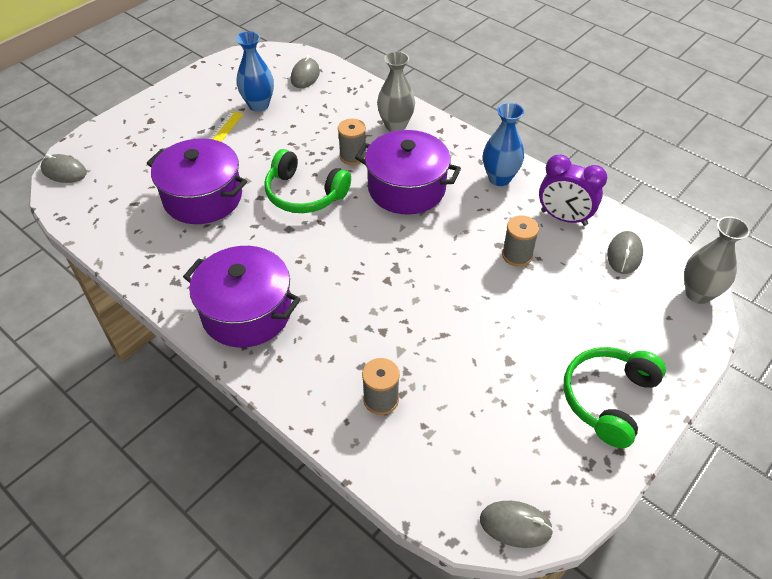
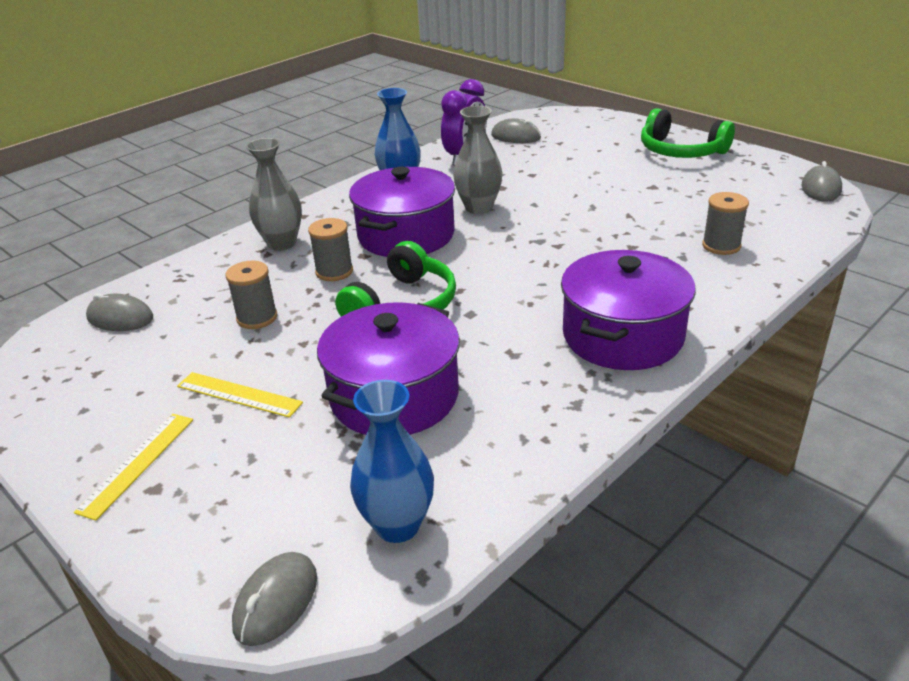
camera: 85 degrees left, 15 degrees down
blue vase [236,31,274,112] -> blue vase moved to [350,380,434,543]
grey spool [502,215,539,267] -> grey spool moved to [225,261,278,329]
grey vase [684,216,750,304] -> grey vase moved to [453,106,502,214]
none -> yellow ruler [74,414,193,521]

